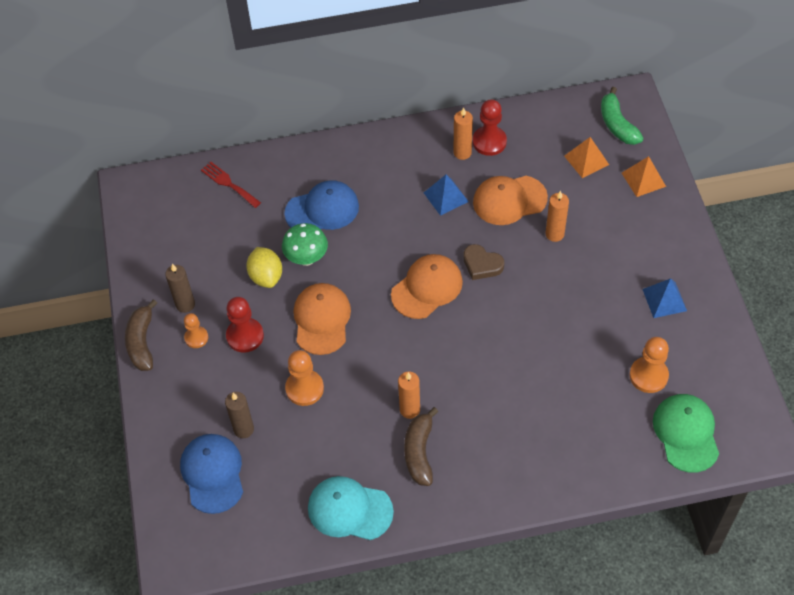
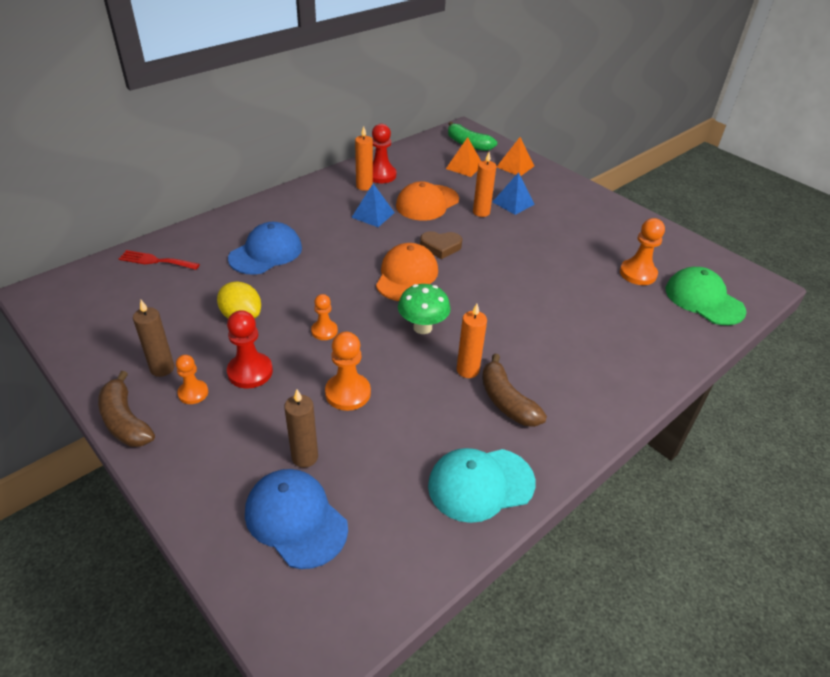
camera: 35 degrees left, 15 degrees down
green mushroom [282,223,328,266] -> green mushroom moved to [398,284,451,334]
orange cap [294,283,351,355] -> orange pawn [311,294,338,340]
blue pyramid [642,278,687,318] -> blue pyramid moved to [493,172,535,215]

